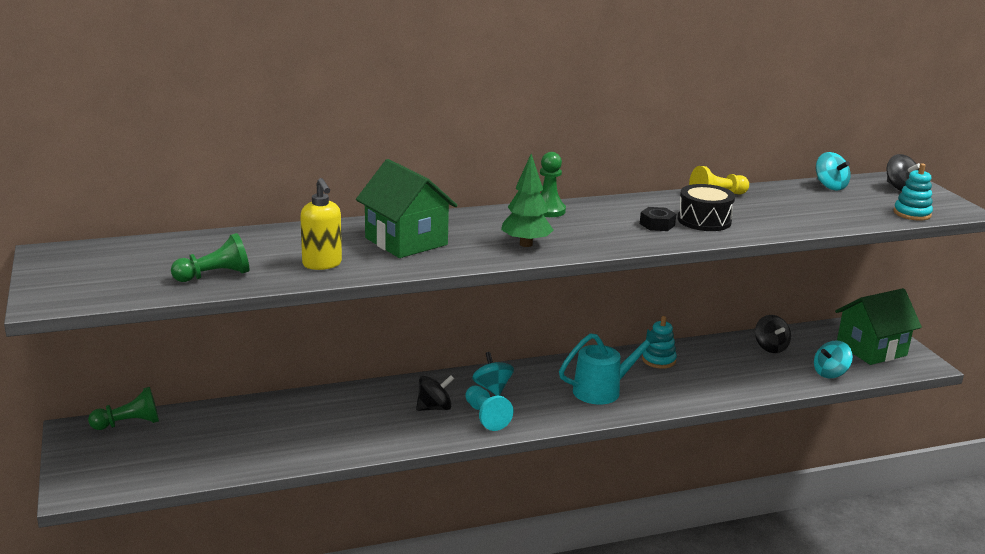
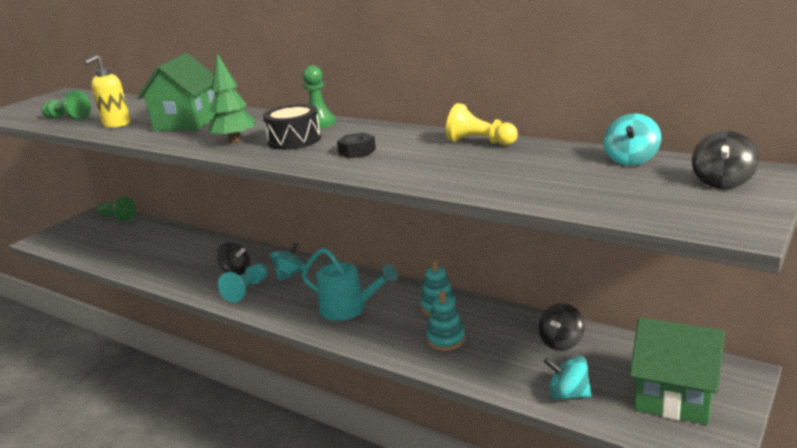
camera: 55 degrees right, 0 degrees up
black drum [678,184,735,231] -> black drum moved to [263,104,321,150]
turquoise stacking toy [893,163,933,221] -> turquoise stacking toy moved to [426,291,465,351]

